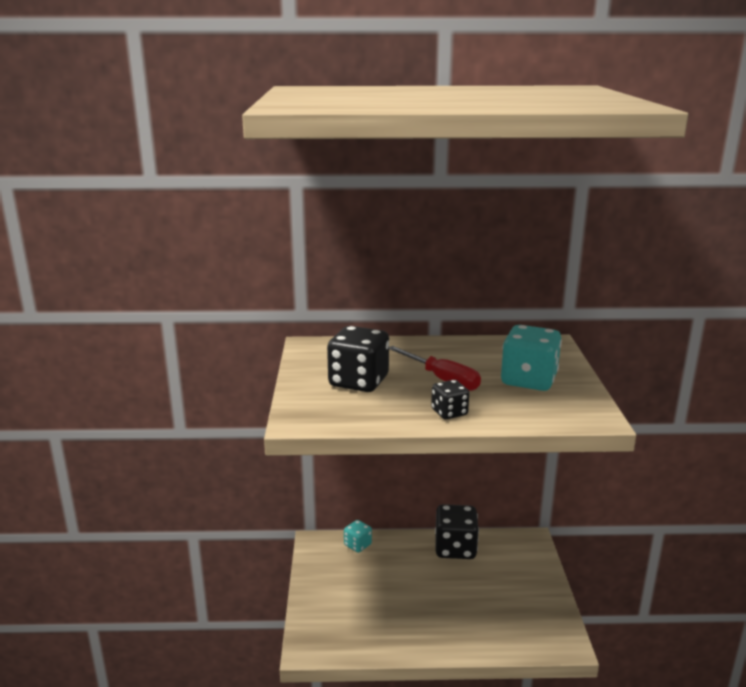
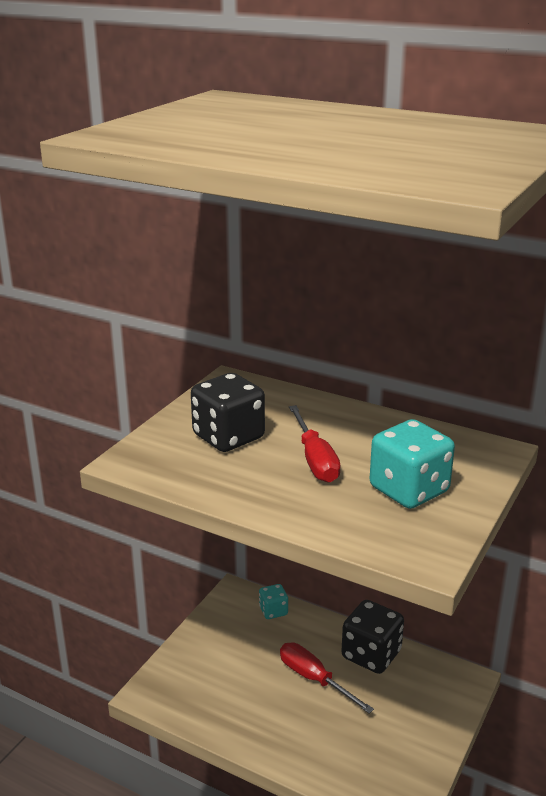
camera: 30 degrees right, 5 degrees up
black dice [431,380,469,419] -> none
none -> red screwdriver [280,642,374,713]

